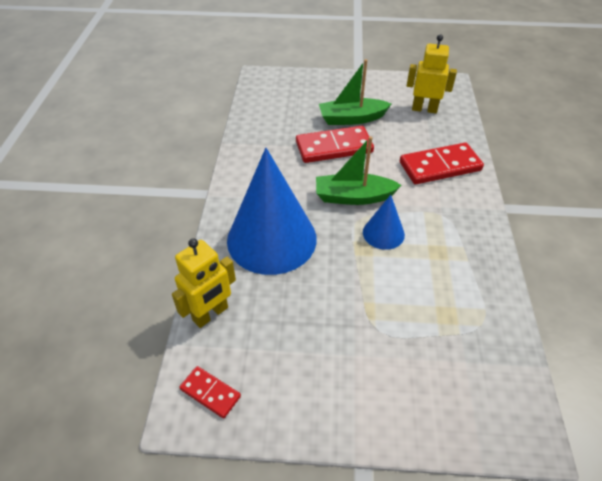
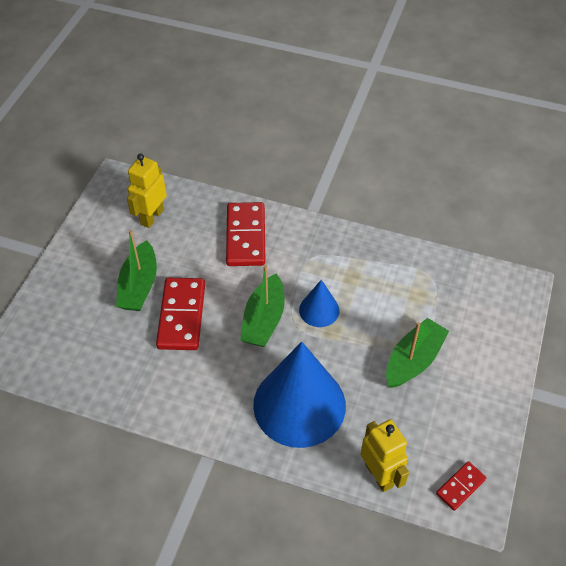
camera: 75 degrees left, 5 degrees up
none -> green boat [386,318,449,388]

